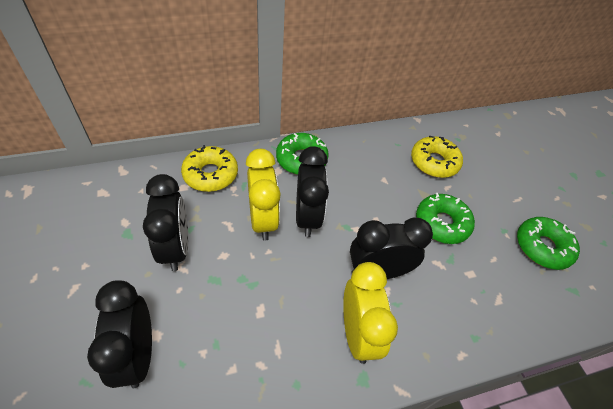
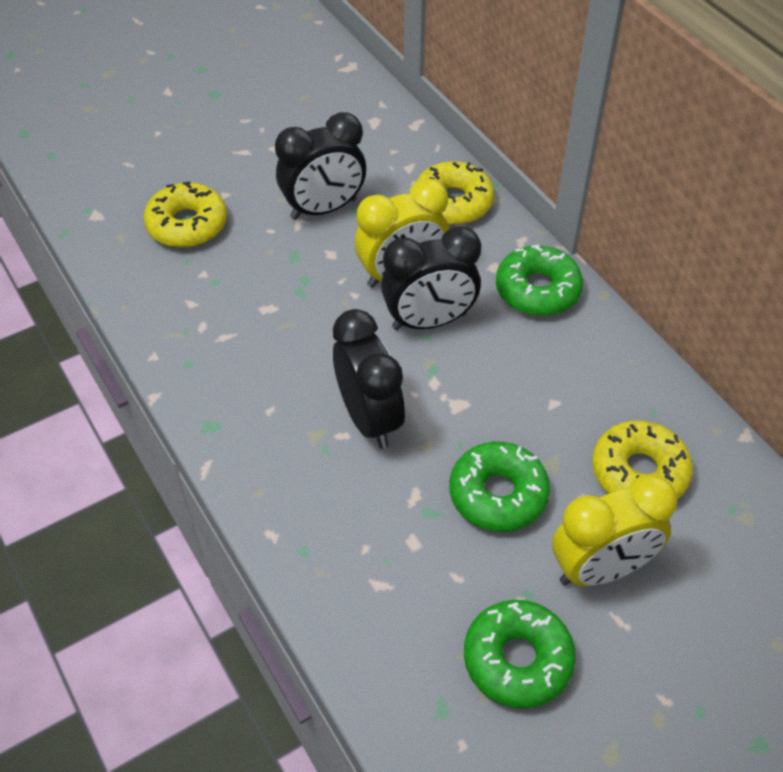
camera: 80 degrees right, 0 degrees up
black clock [87,280,152,388] -> yellow donut [143,181,227,248]
yellow clock [343,262,398,364] -> yellow clock moved to [552,474,678,586]

